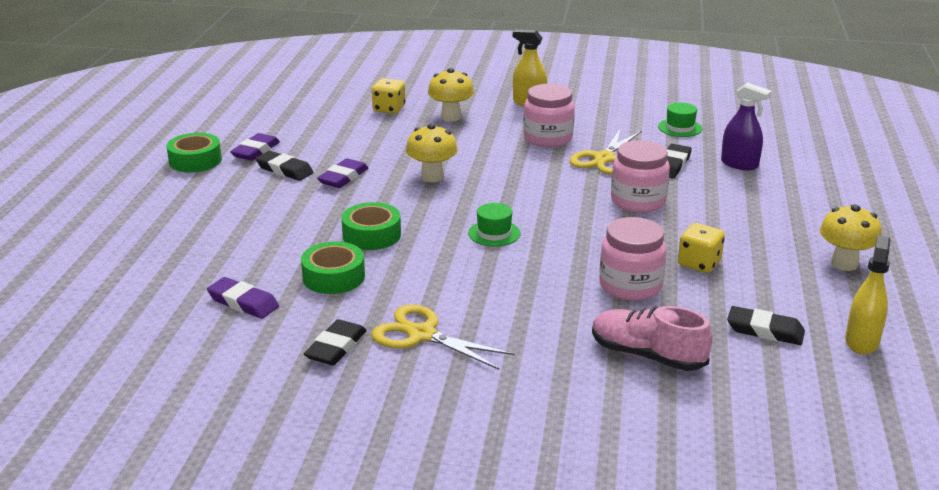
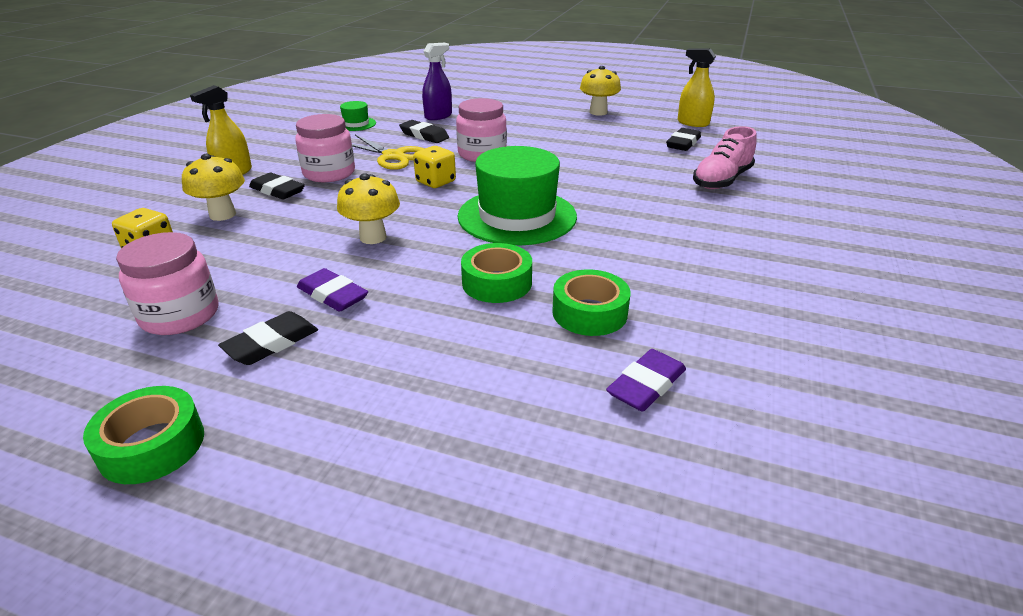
camera: 80 degrees left, 5 degrees up
purple eraser [230,133,280,161] -> none
black eraser [304,319,367,365] -> black eraser moved to [249,173,305,200]
yellow scissors [371,304,515,370] -> none
green hat [468,203,521,247] -> green hat [458,146,577,245], size x2.25
pink jar [599,217,667,301] -> pink jar moved to [116,232,219,335]
yellow dice [678,223,725,273] -> yellow dice moved to [413,146,456,188]

